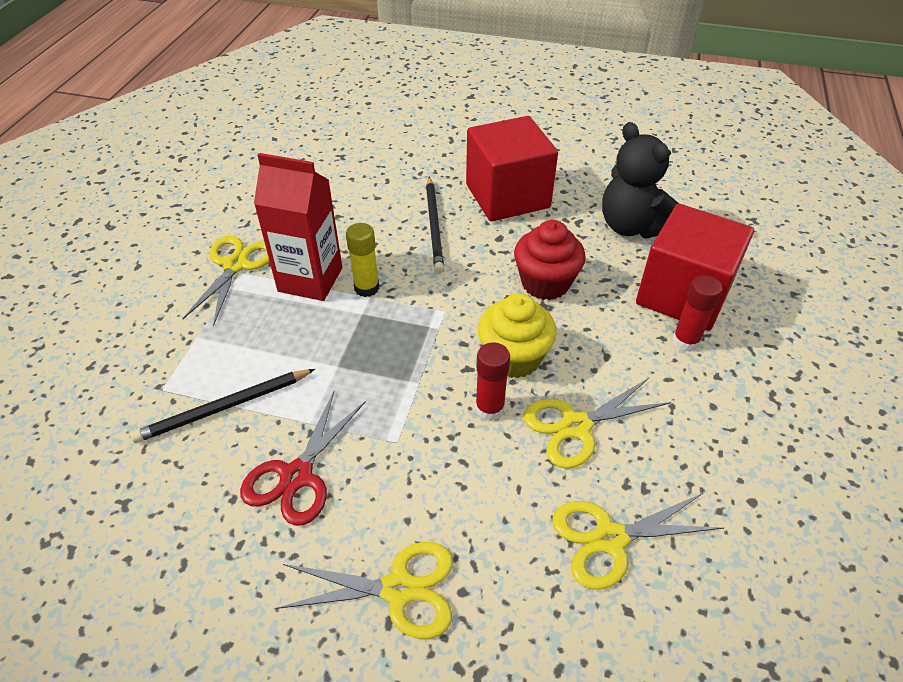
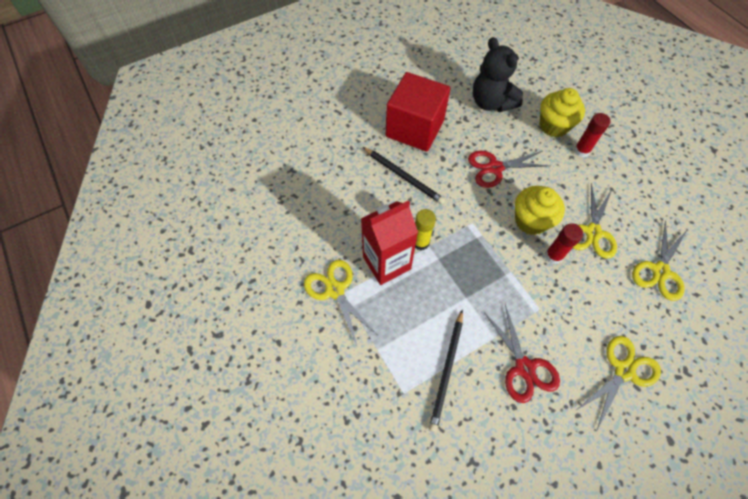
camera: 45 degrees left, 15 degrees up
red cupcake [514,220,586,300] -> red scissors [468,151,550,188]
black teddy bear [602,122,679,239] -> black teddy bear turned 45 degrees clockwise [473,37,523,112]
red cube [636,204,754,331] -> yellow cupcake [539,88,585,137]

